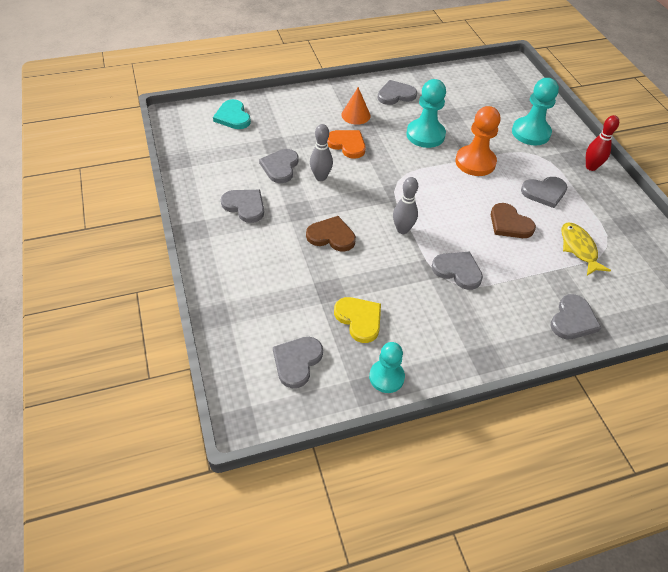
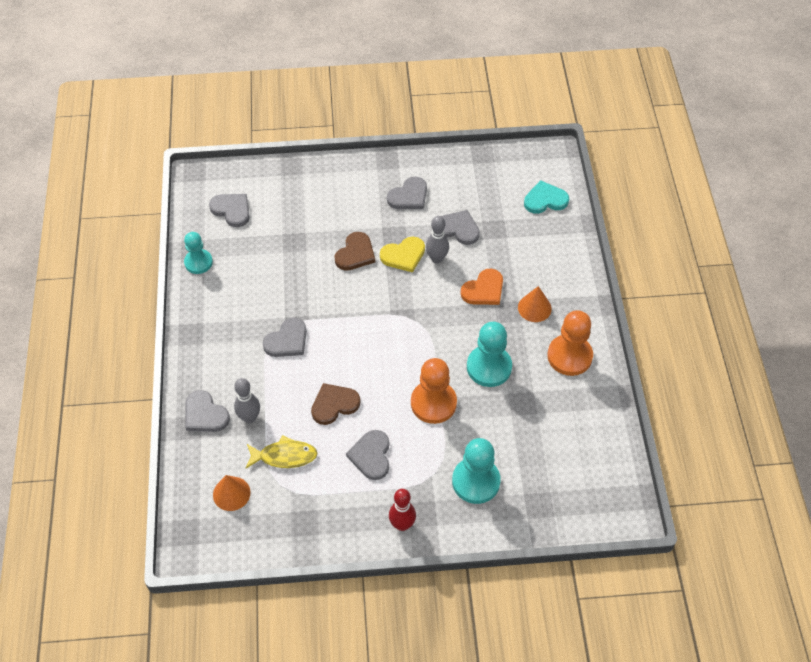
camera: 105 degrees right, 5 degrees up
yellow heart [334,297,381,343] -> yellow heart moved to [380,236,425,272]
grey heart [377,80,417,105] -> orange pawn [547,310,593,376]
grey bowling pin [393,177,418,234] -> grey bowling pin moved to [234,378,260,423]
none -> orange cone [213,475,251,511]

